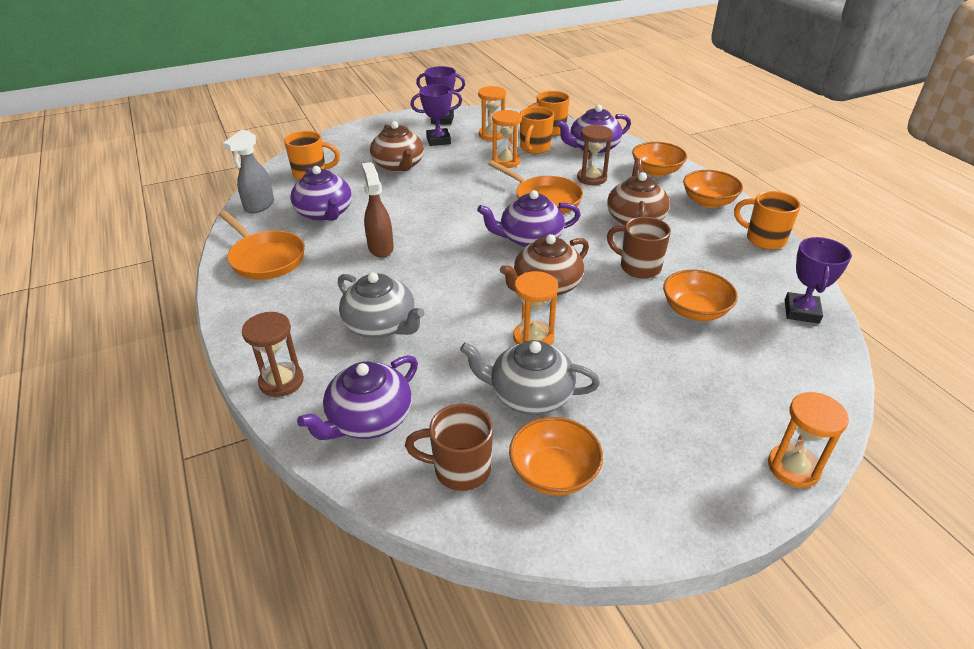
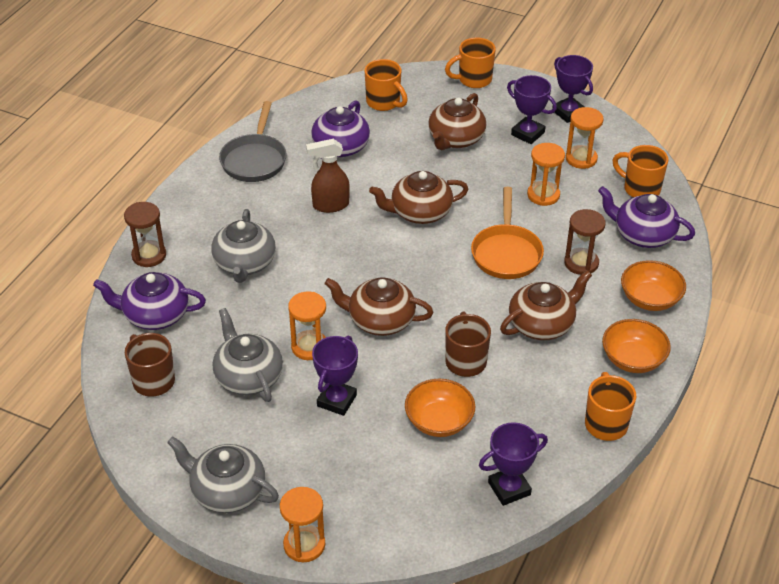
camera: 50 degrees right, 5 degrees up
orange pan [219,211,305,280] -> grey pan [219,101,287,182]
grey spray bottle [223,130,274,214] -> none
brown spray bottle [362,162,394,258] -> brown spray bottle turned 135 degrees counterclockwise [306,139,350,213]
purple teapot [477,190,581,247] -> none
orange bowl [509,417,603,496] -> none
orange mug [520,106,554,154] -> orange mug moved to [445,38,496,88]
none -> grey teapot [167,436,279,513]
none -> purple trophy [312,336,358,416]
none -> brown teapot [369,171,468,224]

